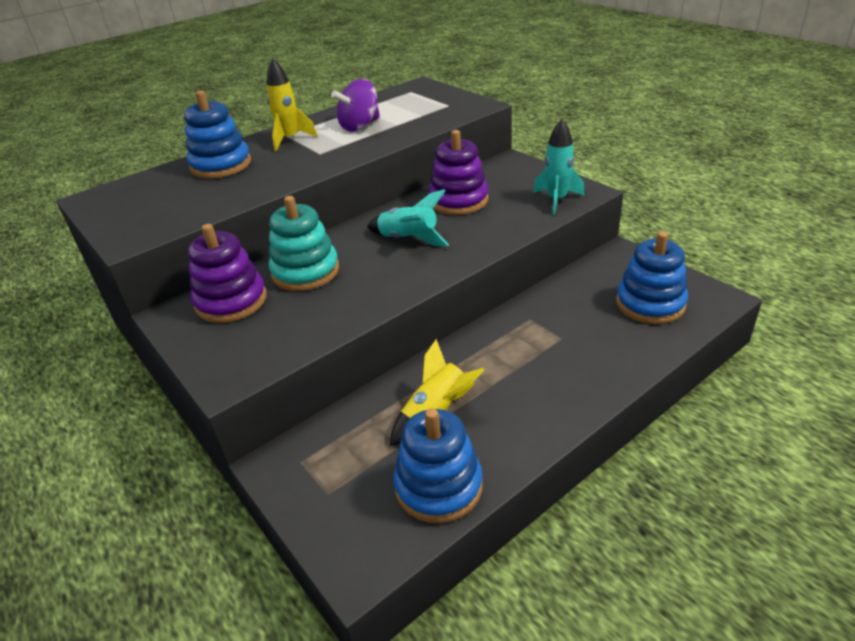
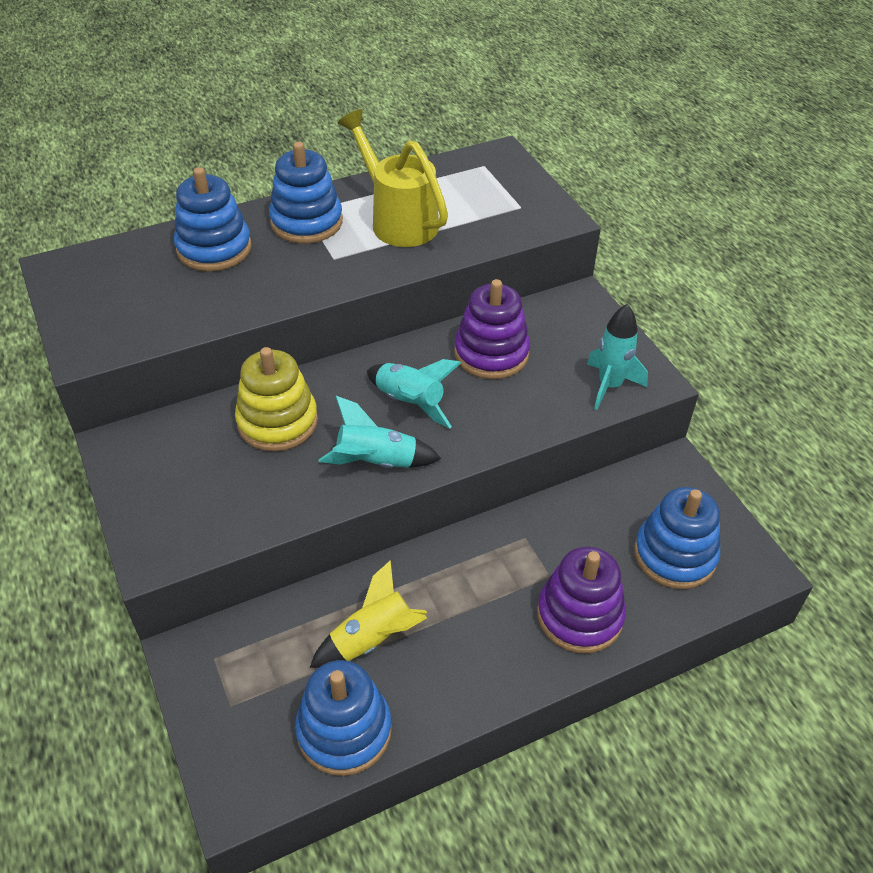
camera: 10 degrees right, 10 degrees up
purple stacking toy [188,224,267,323] -> purple stacking toy moved to [537,546,626,653]
yellow rocket [267,58,317,151] -> blue stacking toy [269,142,343,244]
turquoise stacking toy [269,196,339,291] -> yellow stacking toy [235,347,318,452]
purple spinning top [331,79,380,132] -> yellow watering can [338,109,448,247]
none -> turquoise rocket [319,396,441,468]

